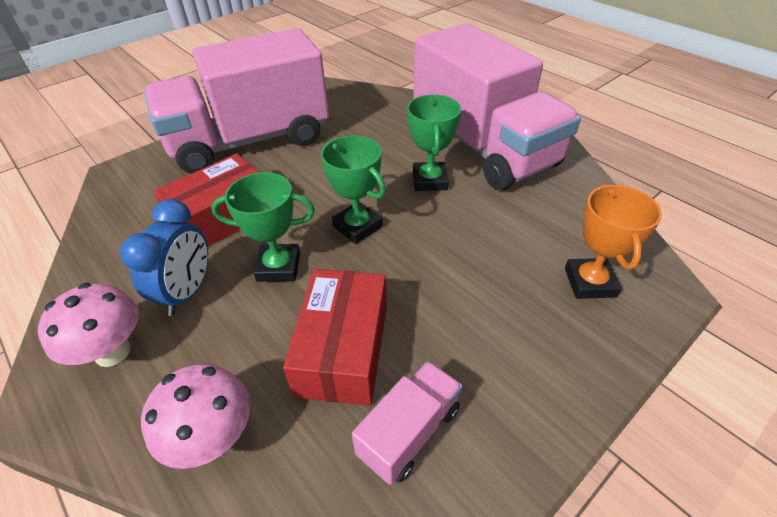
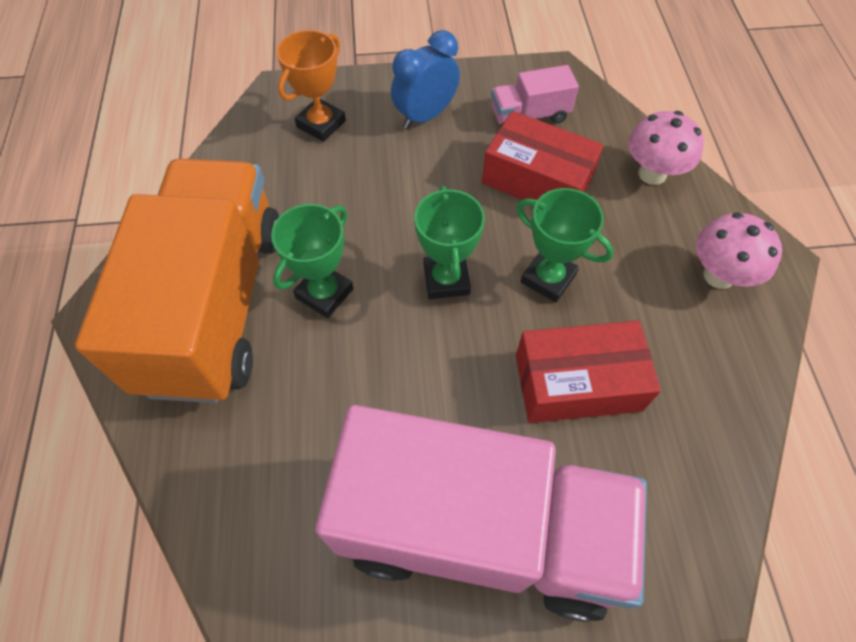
camera: 145 degrees left, 15 degrees up
blue clock [120,199,208,316] -> blue clock moved to [391,30,460,129]
red box [283,269,387,406] -> red box turned 75 degrees clockwise [482,111,604,200]
pink truck [413,23,581,190] -> orange truck [75,158,279,403]

